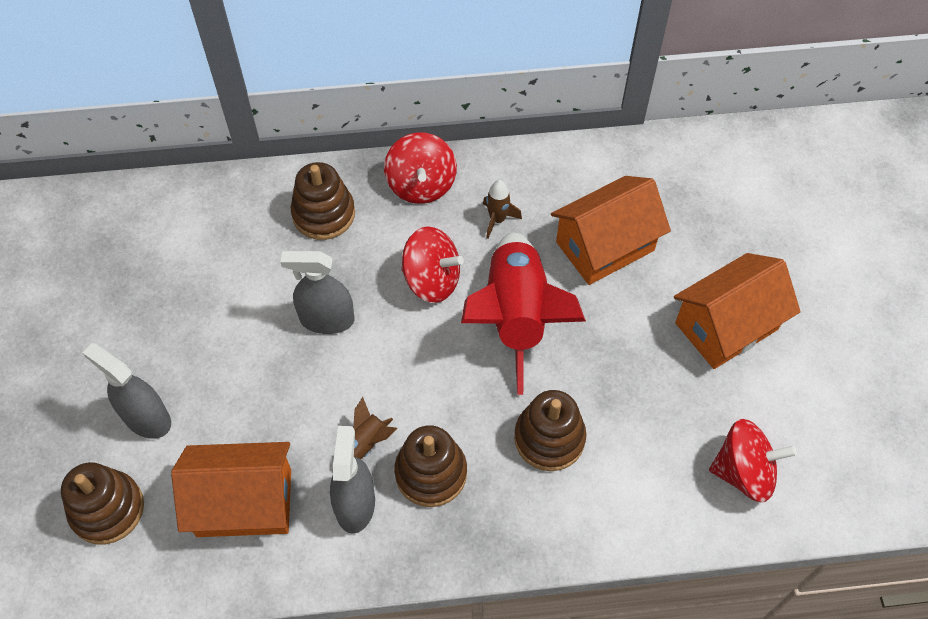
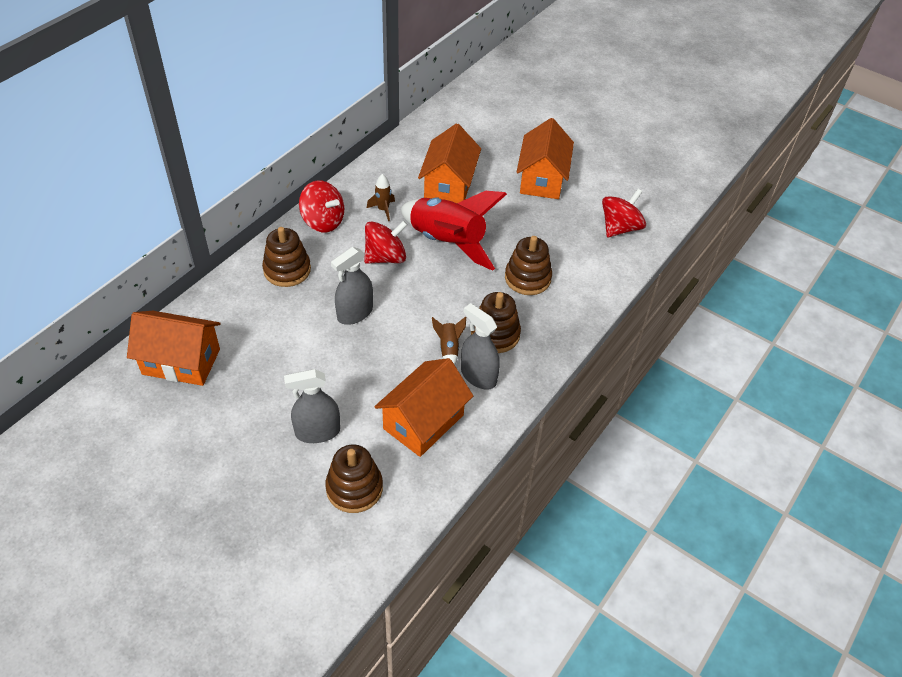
camera: 50 degrees left, 10 degrees down
none -> orange house [127,311,220,386]

